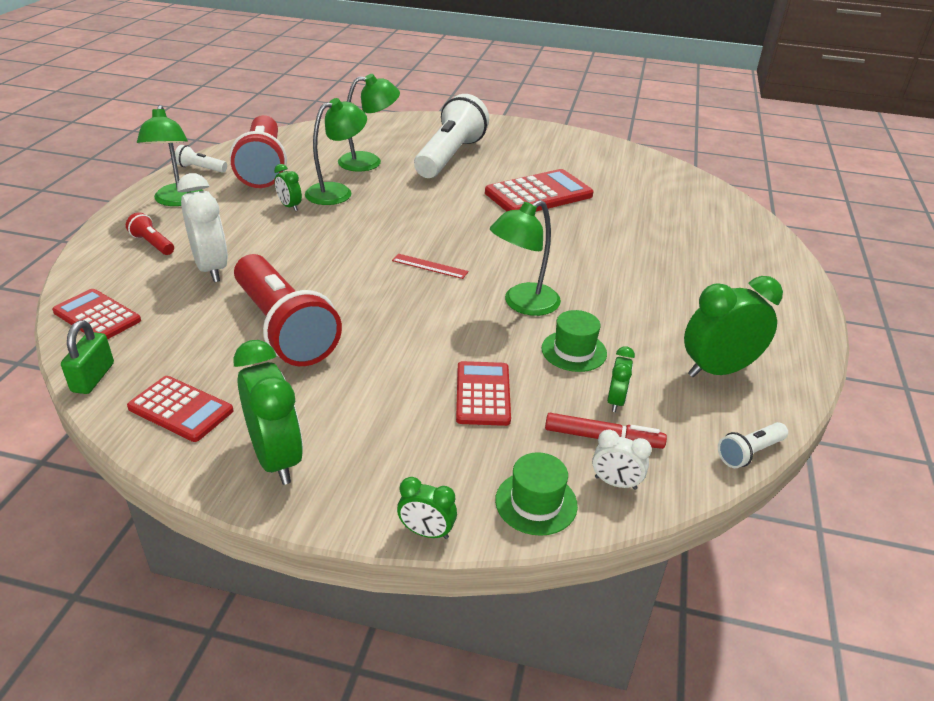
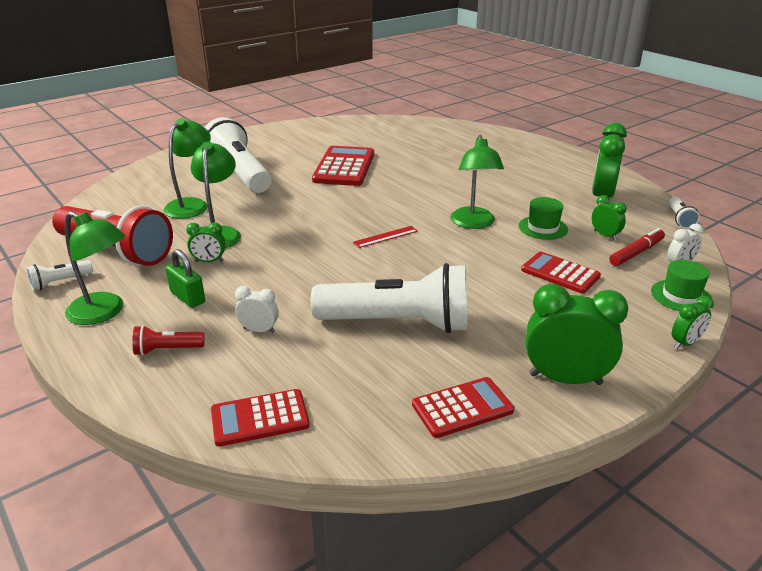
camera: 50 degrees left, 5 degrees down
green padlock [61,320,114,394] -> green padlock moved to [166,249,205,308]
white clock [177,173,228,282] -> white clock [235,286,279,333], size x0.51
red flashlight [234,254,342,366] -> white flashlight [311,263,467,333]

